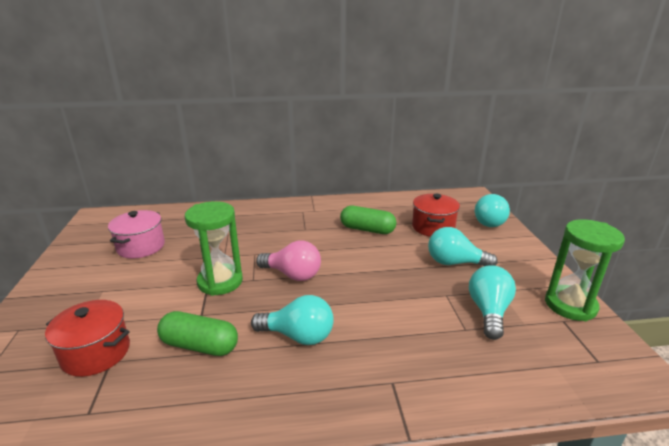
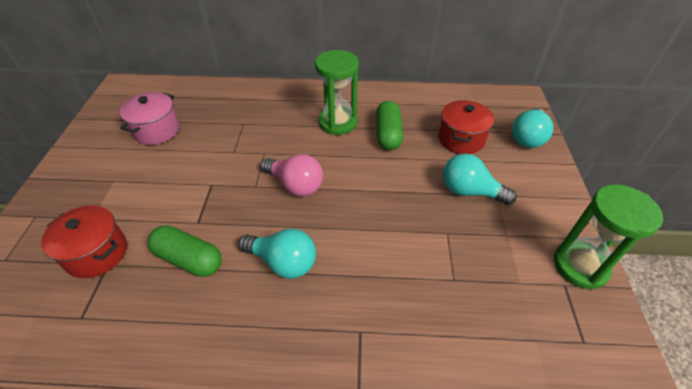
camera: 10 degrees right, 20 degrees up
green hourglass [185,201,243,296] -> green hourglass moved to [315,50,359,135]
green capsule [340,206,396,234] -> green capsule turned 60 degrees clockwise [376,101,403,150]
turquoise light bulb [469,265,516,340] -> none

